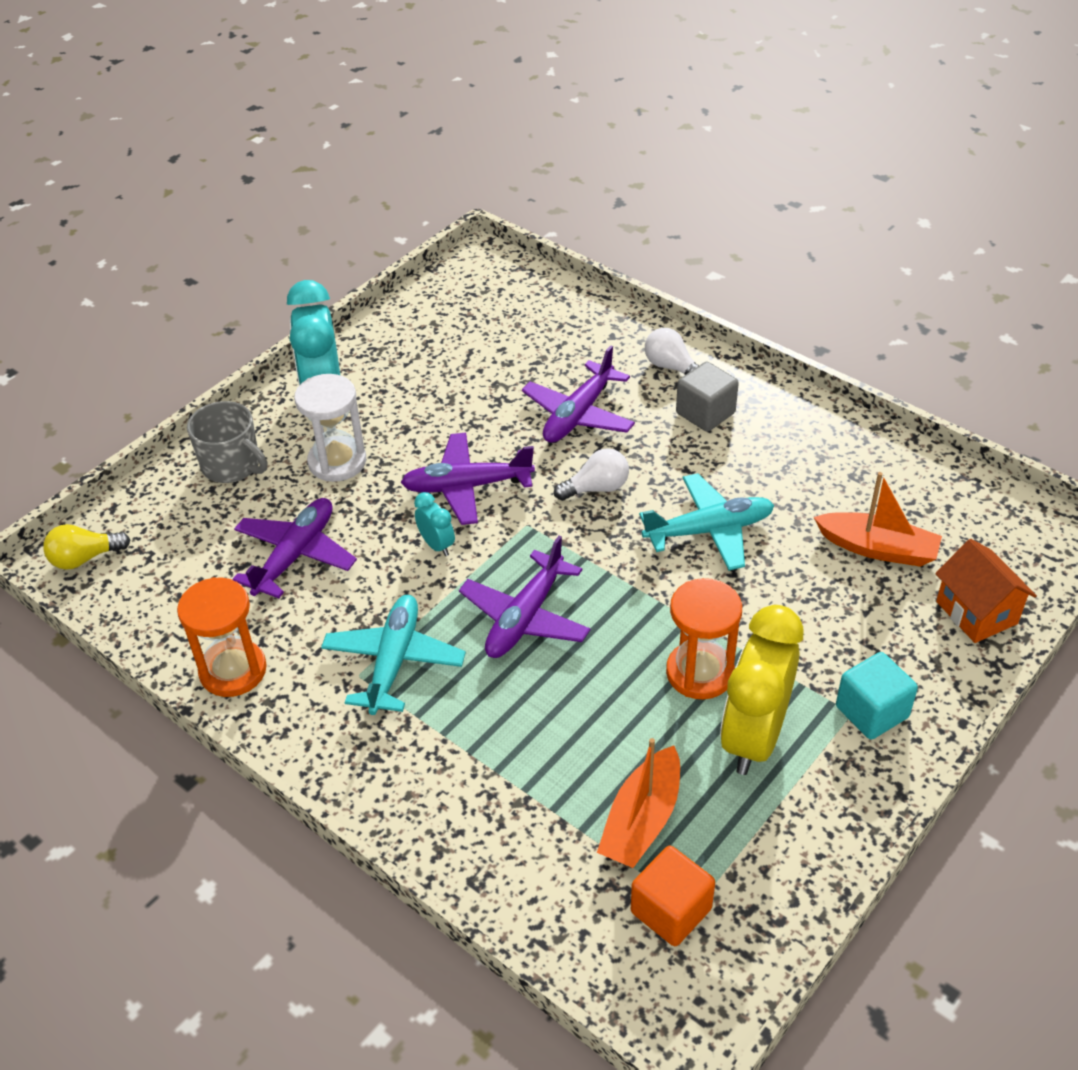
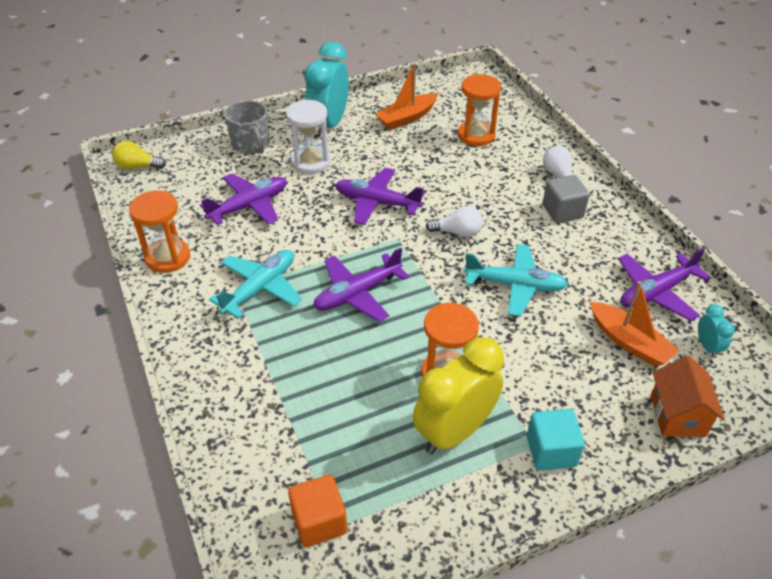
camera: 25 degrees right, 0 degrees up
turquoise clock [414,492,455,556] -> turquoise clock moved to [698,304,735,358]
purple plane [522,345,635,443] -> purple plane moved to [618,248,710,321]
orange boat [597,738,680,868] -> orange boat moved to [375,63,438,130]
none -> orange hourglass [458,74,501,146]

